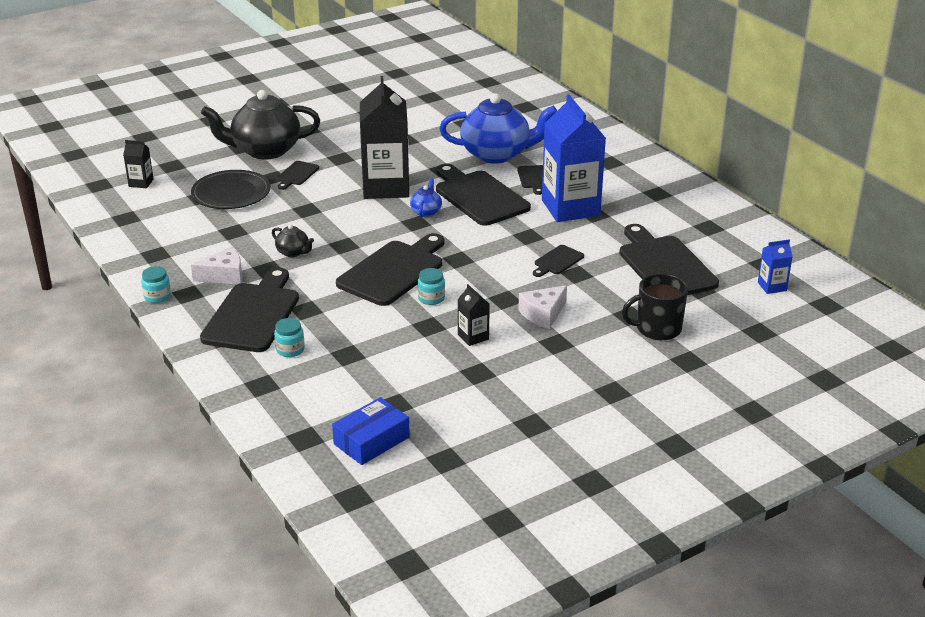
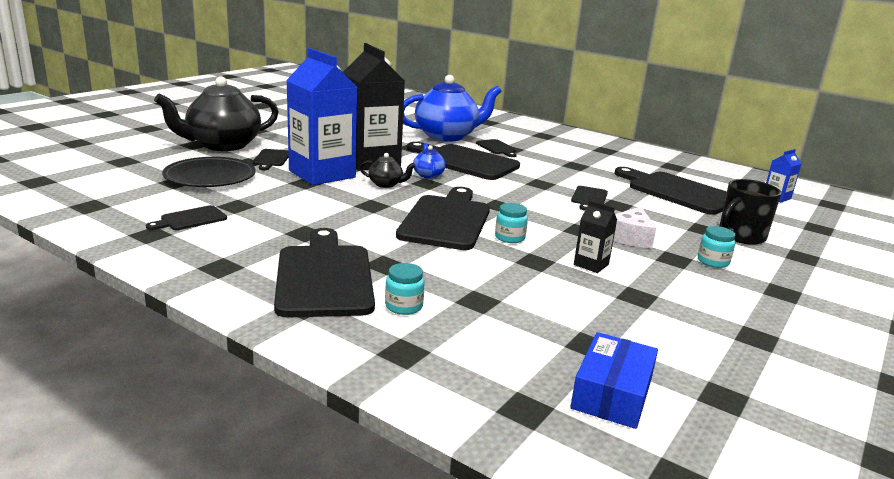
camera: 25 degrees left, 10 degrees down
black carton [123,140,154,188] -> none
turquoise jar [141,266,171,303] -> turquoise jar moved to [698,226,735,268]
white cheese [191,247,242,284] -> none
black teapot [272,224,314,257] -> black teapot moved to [360,153,416,188]
blue carton [542,95,606,222] -> blue carton moved to [286,48,357,185]
none -> black cutting board [146,205,227,230]

